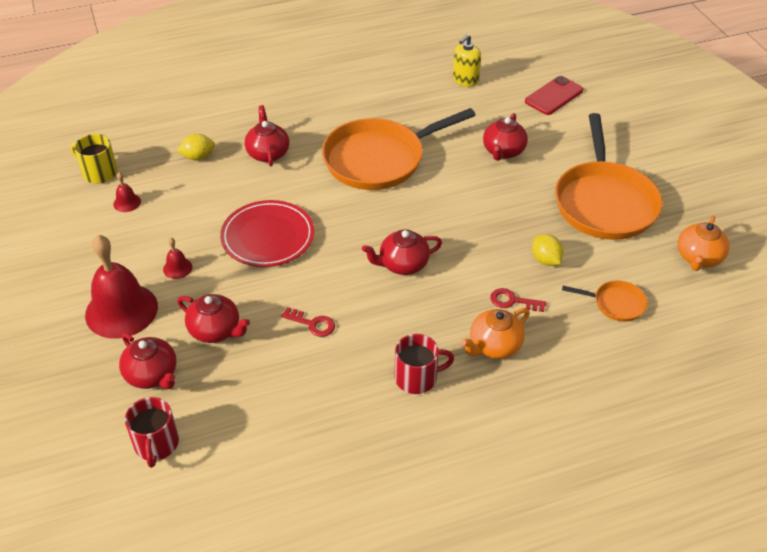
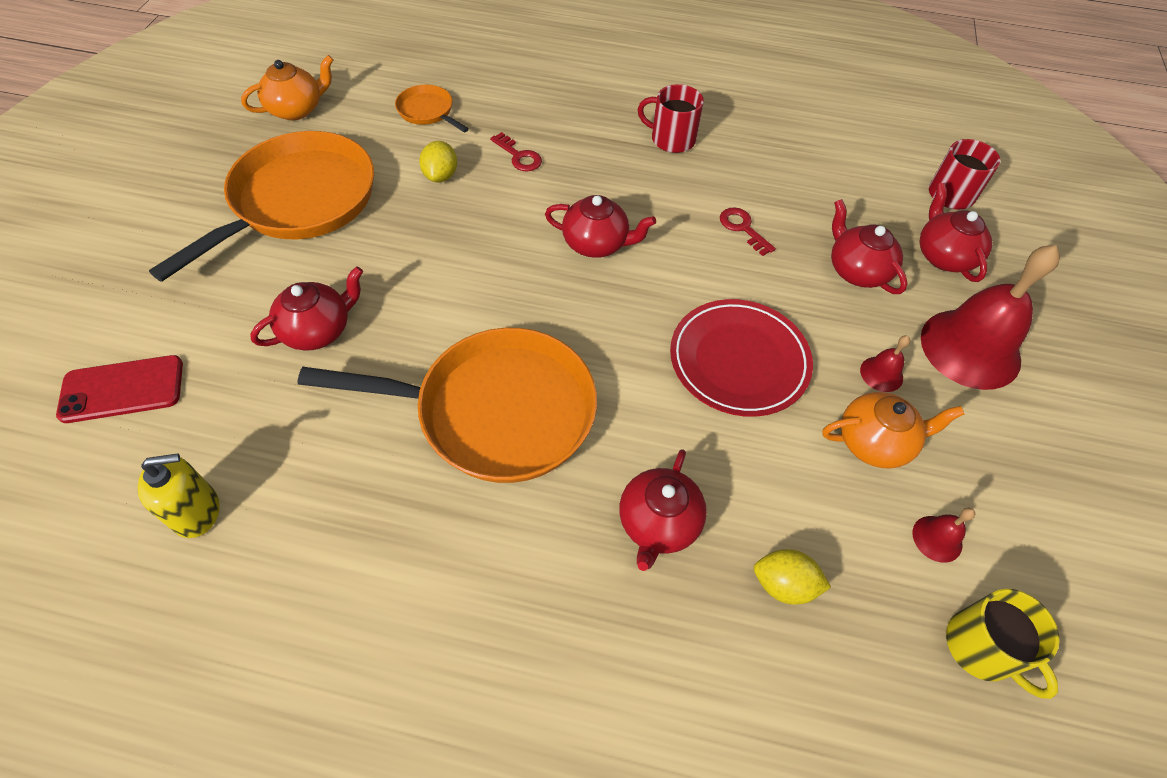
camera: 150 degrees left, 10 degrees up
orange teapot [461,308,530,359] -> orange teapot moved to [822,392,964,469]

